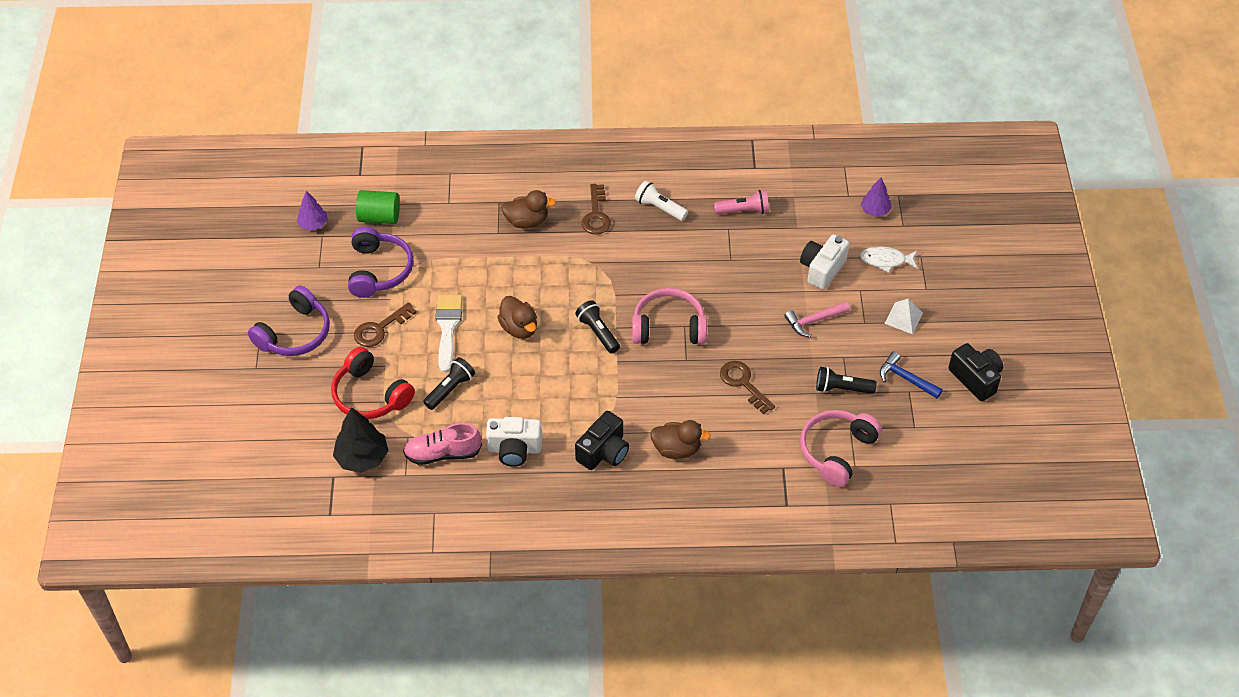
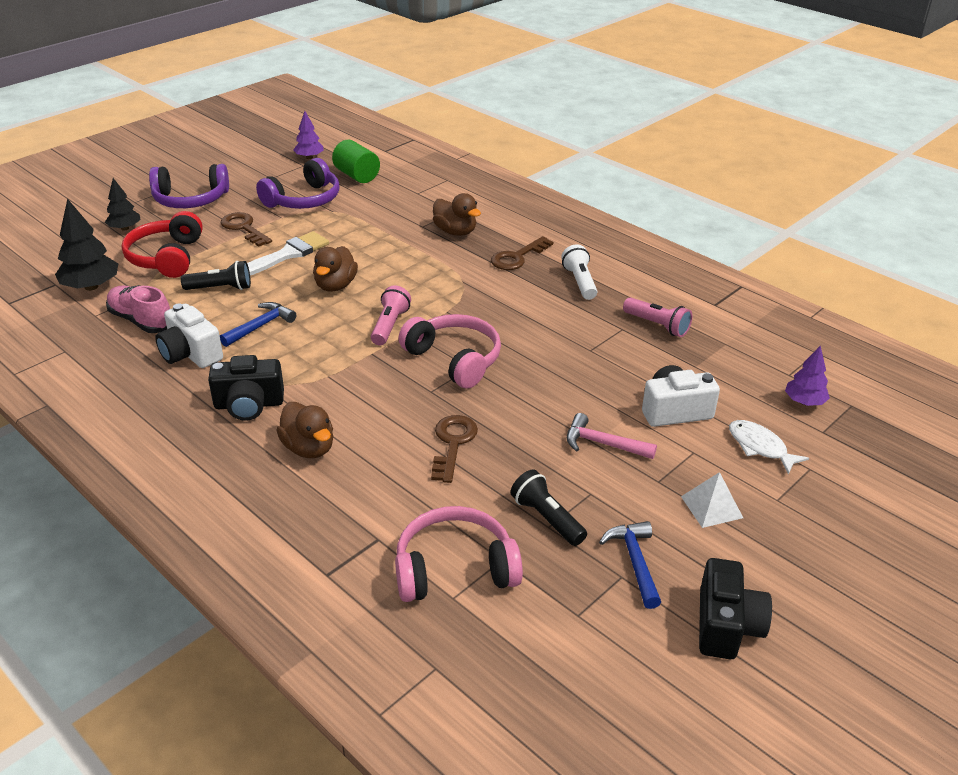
camera: 45 degrees right, 15 degrees down
brown key [354,302,417,347] -> brown key turned 45 degrees clockwise [221,212,272,247]
black flashlight [575,300,620,354] -> pink flashlight [371,286,411,345]
none -> black tree [105,178,141,231]
none -> blue hammer [220,302,296,347]

